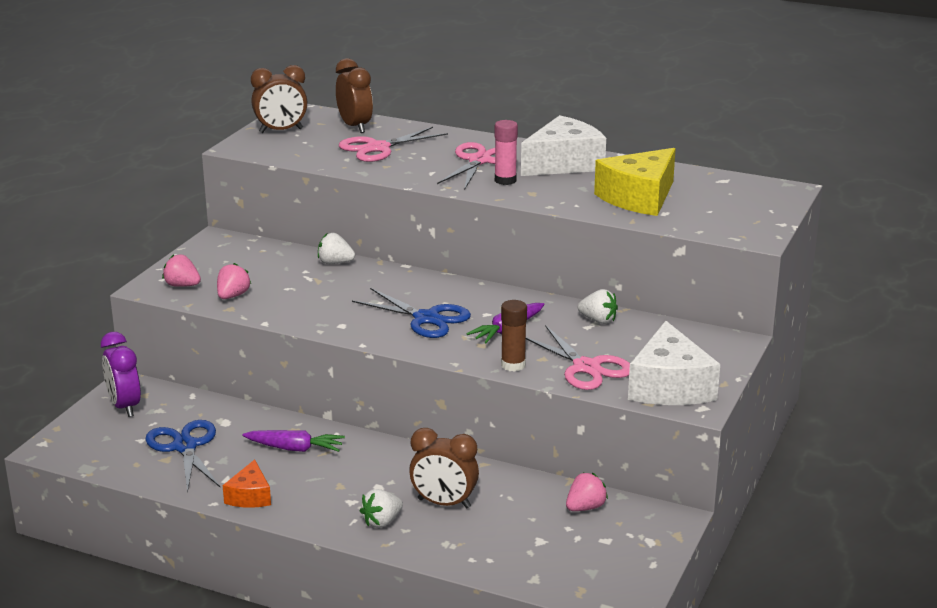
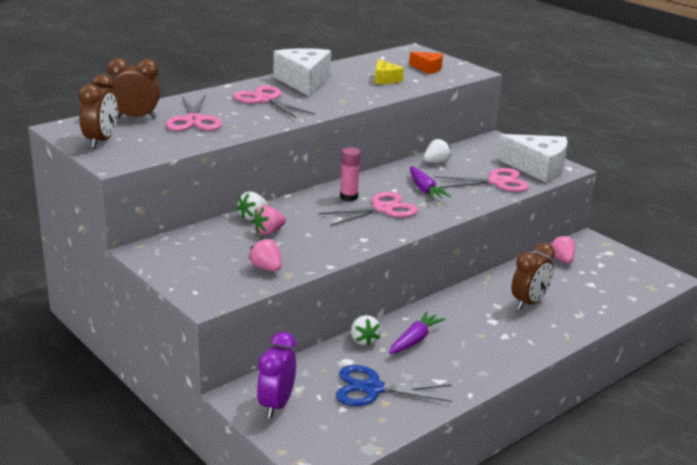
camera: 65 degrees left, 0 degrees up
purple clock [101,332,141,417] -> purple clock turned 105 degrees clockwise [257,332,296,418]
pink strawberry [162,254,201,287] -> pink strawberry moved to [253,206,286,235]
orange cheese [223,459,271,508] -> orange cheese moved to [409,51,443,74]
blue scissors [352,288,471,338] -> pink scissors [318,192,418,226]
white strawberry [360,489,403,528] -> white strawberry moved to [351,315,381,346]
pink glue stick [495,120,518,185] -> pink glue stick moved to [340,147,361,201]
brown glue stick [501,300,527,372] -> none
yellow cheese [594,148,676,216] -> yellow cheese [375,59,404,84], size x0.53

